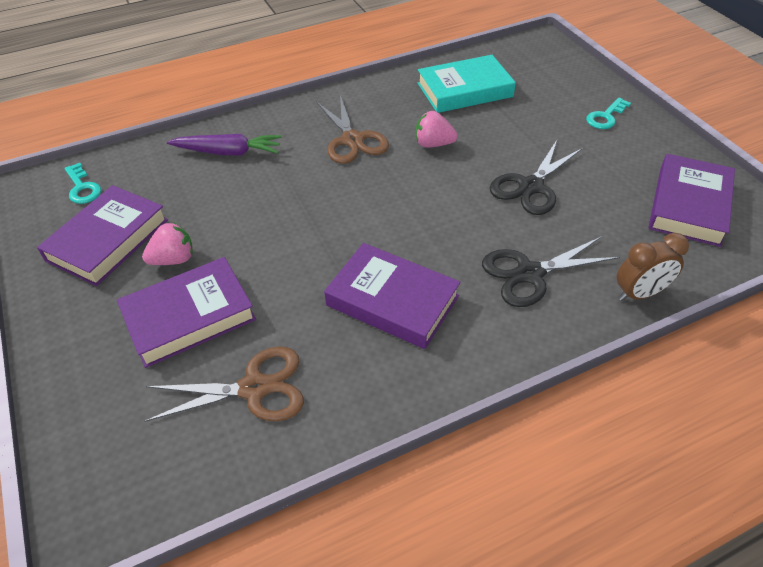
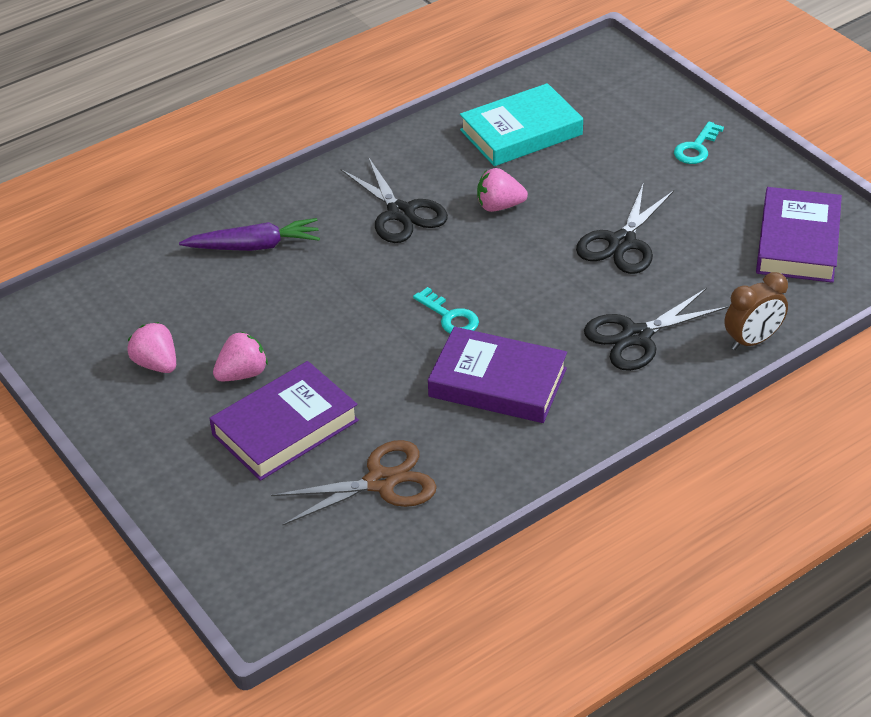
camera: 10 degrees left, 5 degrees down
purple book [37,185,168,286] -> pink strawberry [127,322,176,373]
turquoise key [65,163,101,204] -> turquoise key moved to [413,287,479,334]
brown scissors [316,95,389,164] -> black scissors [341,157,448,243]

